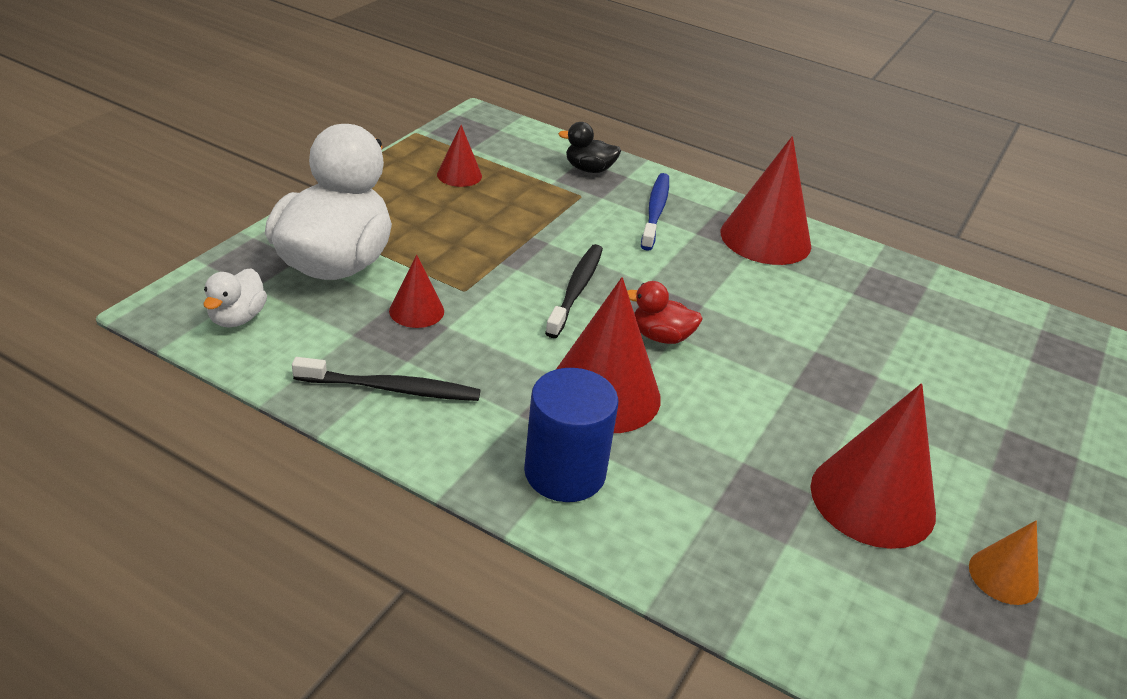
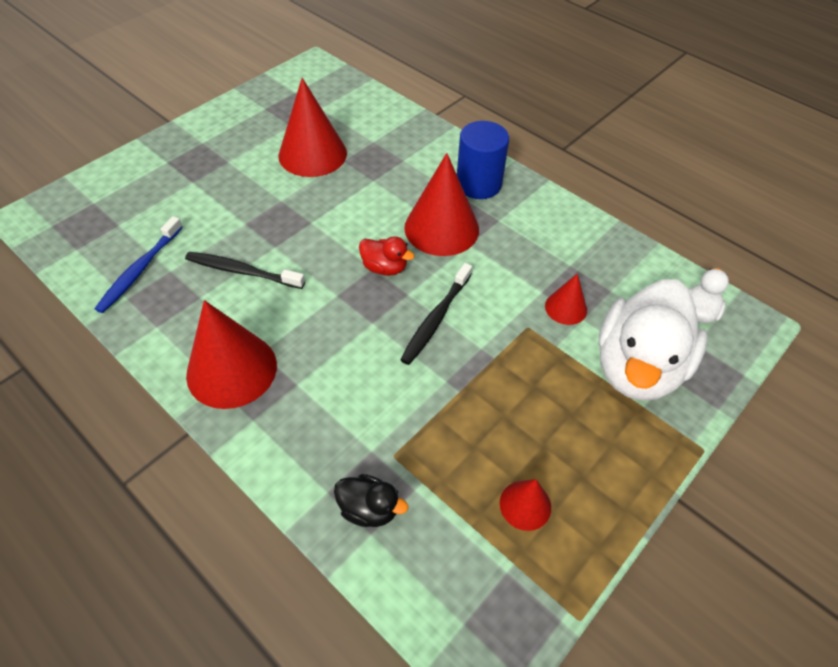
camera: 165 degrees left, 15 degrees up
black toothbrush [292,357,481,401] -> black toothbrush moved to [185,252,305,289]
blue toothbrush [641,173,669,251] -> blue toothbrush moved to [95,216,183,313]
orange cone [969,520,1039,605] -> none

